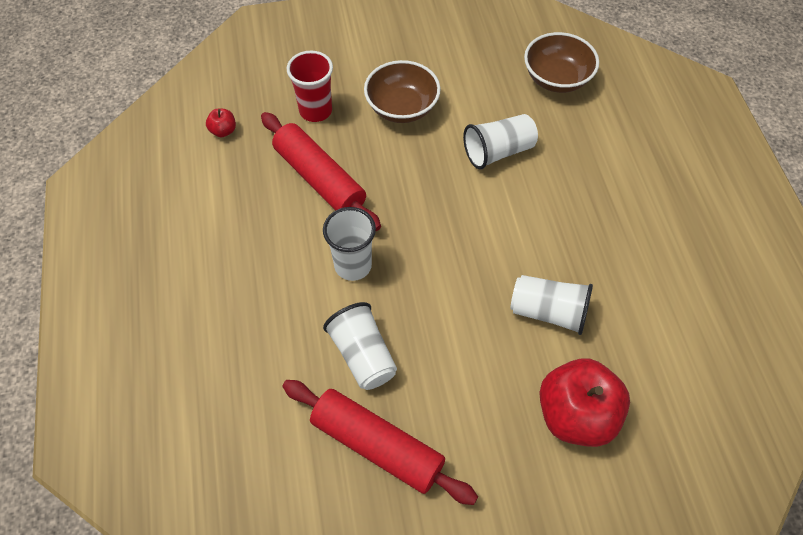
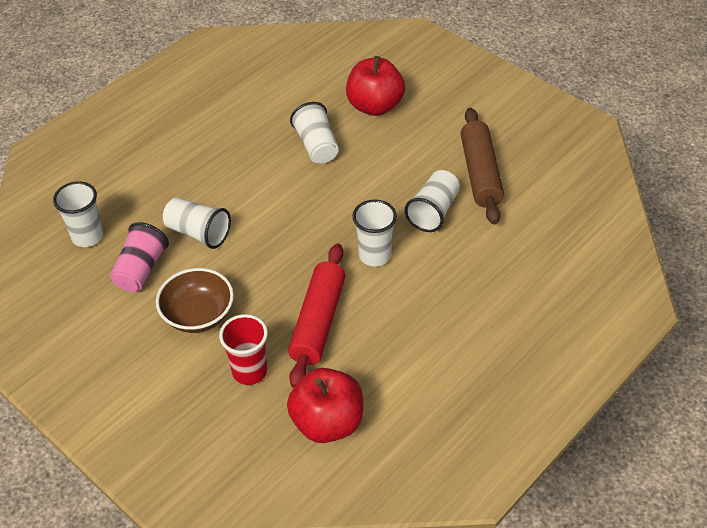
camera: 125 degrees left, 10 degrees down
red apple [206,109,236,137] -> red apple [287,368,363,443], size x2.36
red rolling pin [282,380,478,505] -> brown rolling pin [461,108,504,224]
brown bowl [524,32,599,93] -> white cup [53,182,103,247]
none -> pink cup [110,222,169,292]

